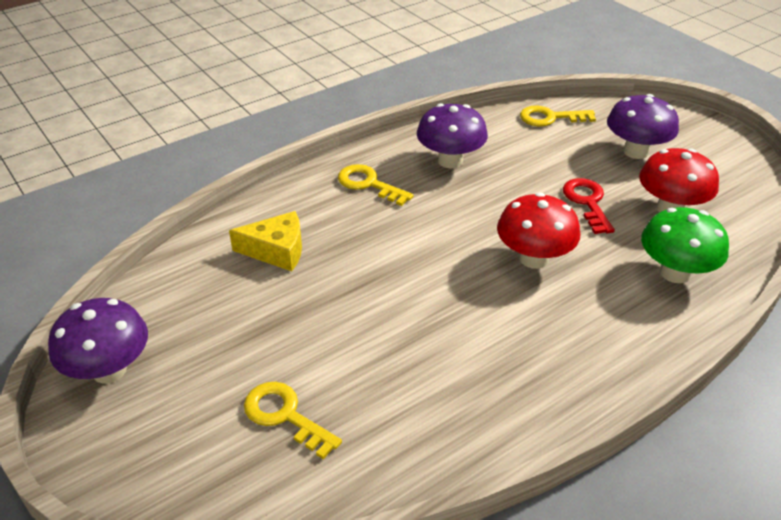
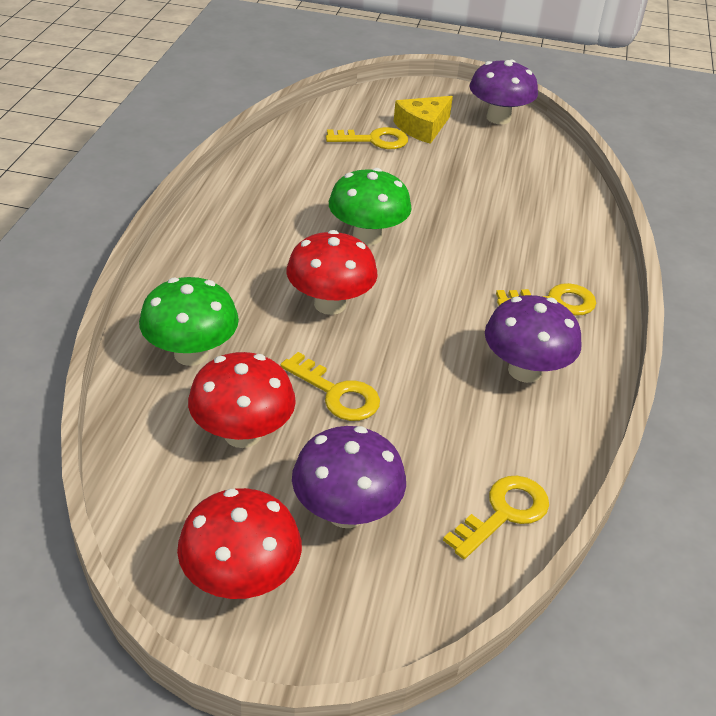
camera: 135 degrees right, 0 degrees up
yellow cheese [229,211,302,271] -> yellow cheese moved to [393,96,453,144]
red key [563,178,615,234] -> yellow key [280,352,380,421]
none -> red mushroom [177,488,302,599]
none -> green mushroom [329,168,412,245]

